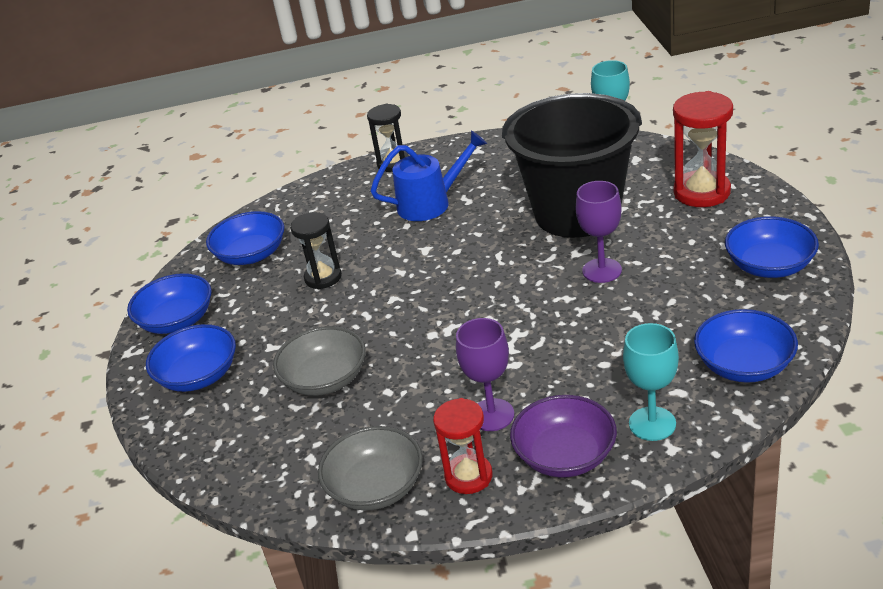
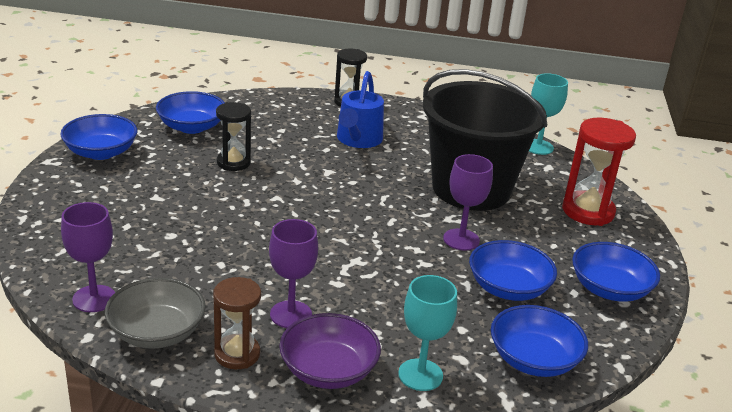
camera: 10 degrees right, 5 degrees down
blue bowl [146,324,236,392] -> blue bowl moved to [469,240,557,301]
grey bowl [273,326,366,396] -> none
blue watering can [370,131,487,221] -> blue watering can turned 105 degrees clockwise [337,71,384,148]
red hourglass [433,398,493,494] -> brown hourglass [213,277,261,370]
none -> purple goblet [61,202,115,312]

